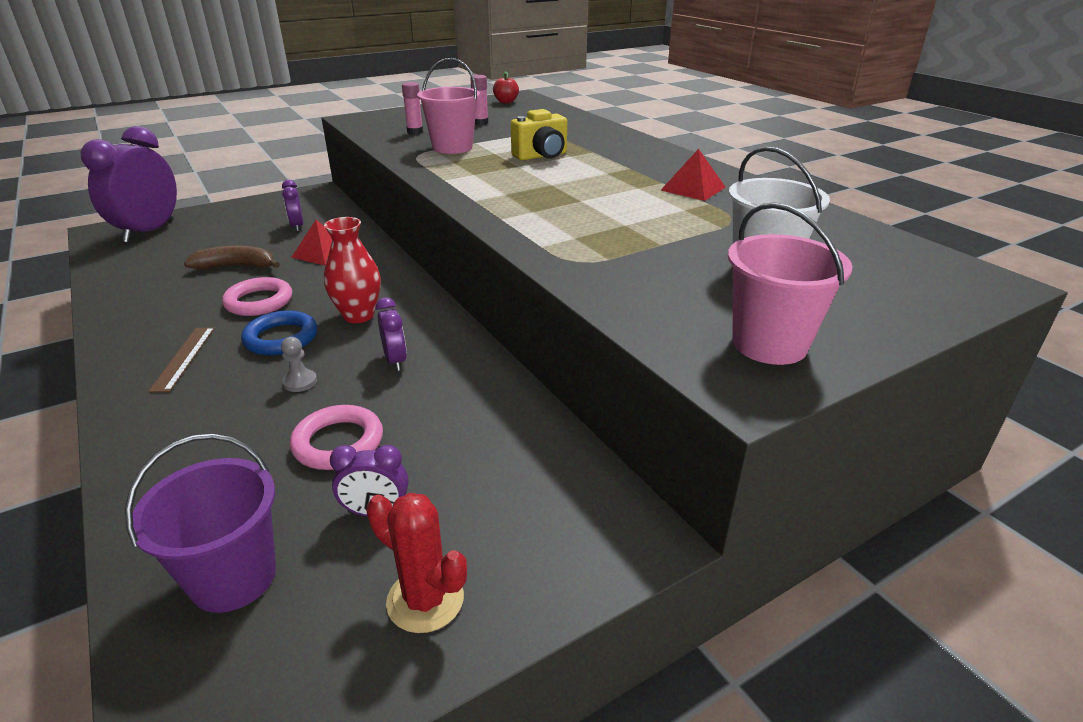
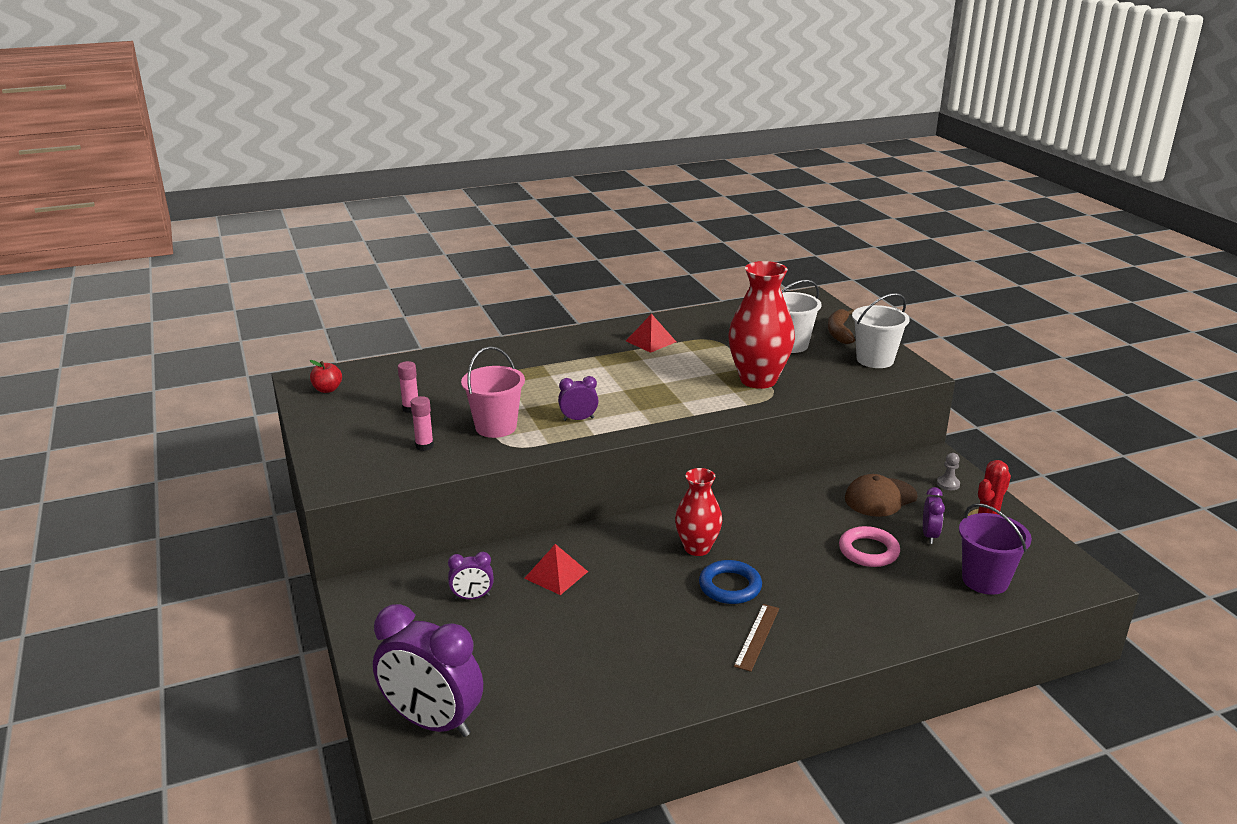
camera: 80 degrees left, 5 degrees down
brown ruler [148,327,215,393] -> brown ruler turned 75 degrees counterclockwise [734,604,779,672]
brown banana [184,245,280,269] -> brown banana moved to [828,309,855,344]
pink ring [222,277,292,316] -> none
grey pawn [281,337,317,392] -> grey pawn moved to [937,453,960,490]
purple clock [376,298,407,371] -> purple clock moved to [558,376,599,421]
yellow camera [511,109,567,160] -> none
pink bucket [728,202,853,365] -> white bucket [852,293,910,368]
none -> red vase [728,261,795,389]
none -> brown cap [845,474,917,517]

